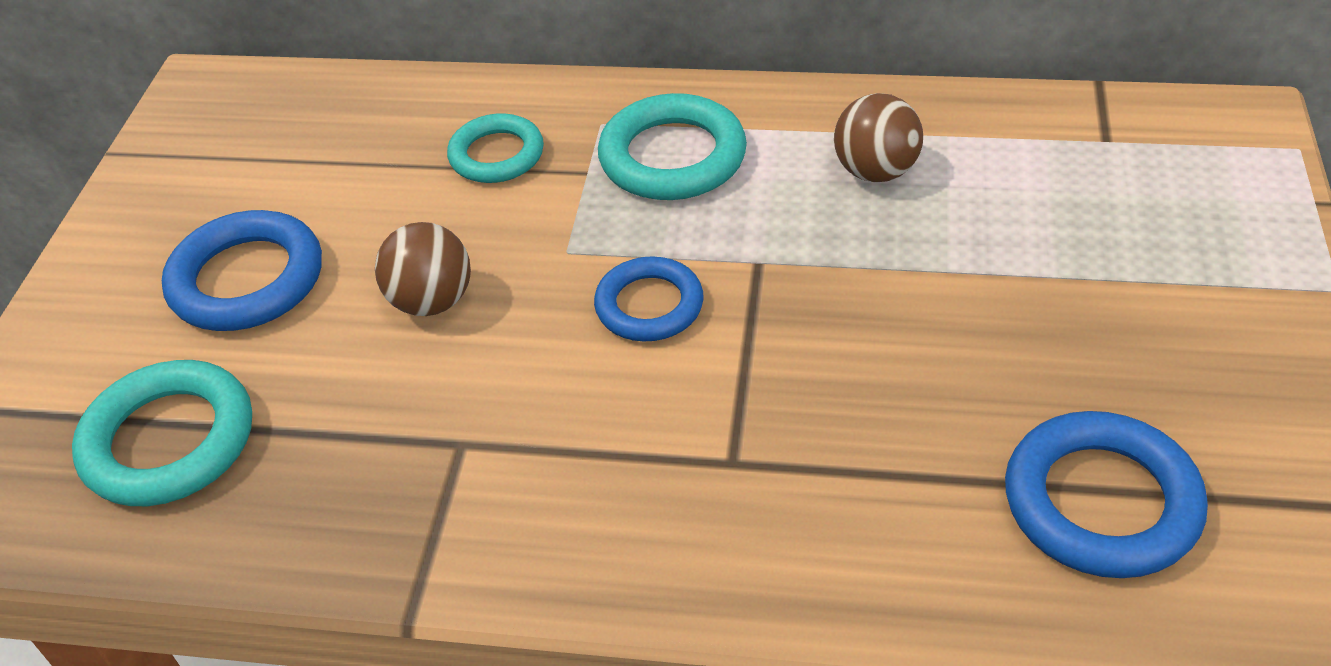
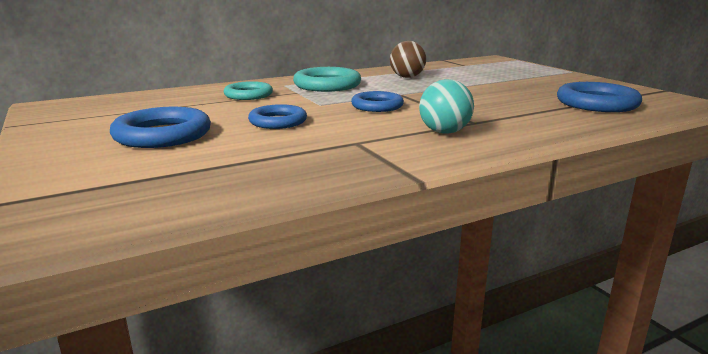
camera: 40 degrees left, 25 degrees down
turquoise ring [72,360,252,506] -> none
brown ball [375,222,471,316] -> blue ring [248,104,307,129]
none -> turquoise ball [419,79,474,134]

